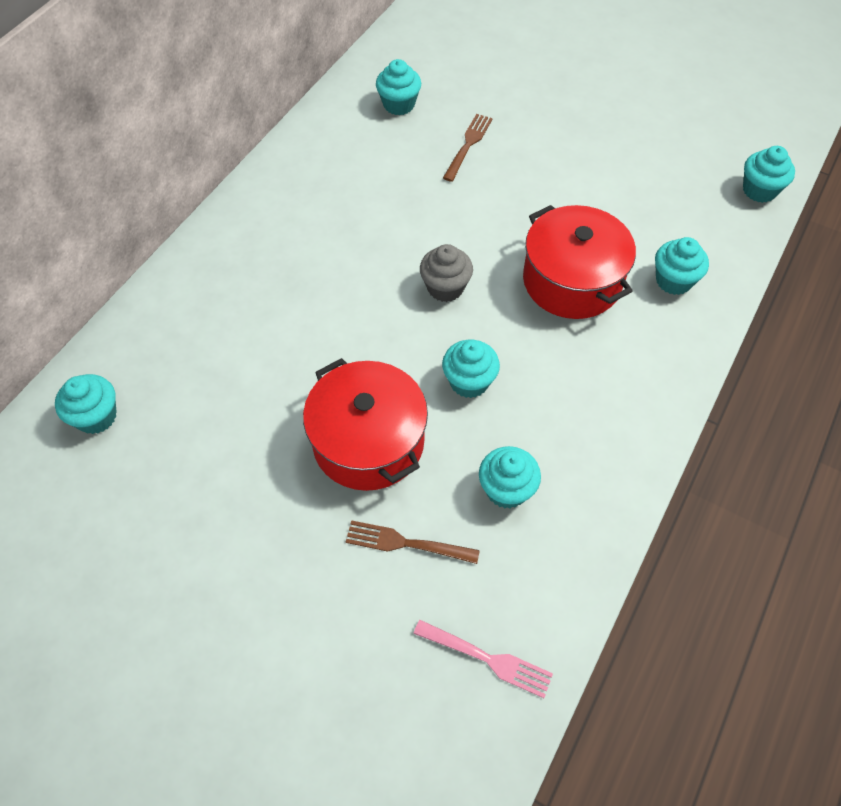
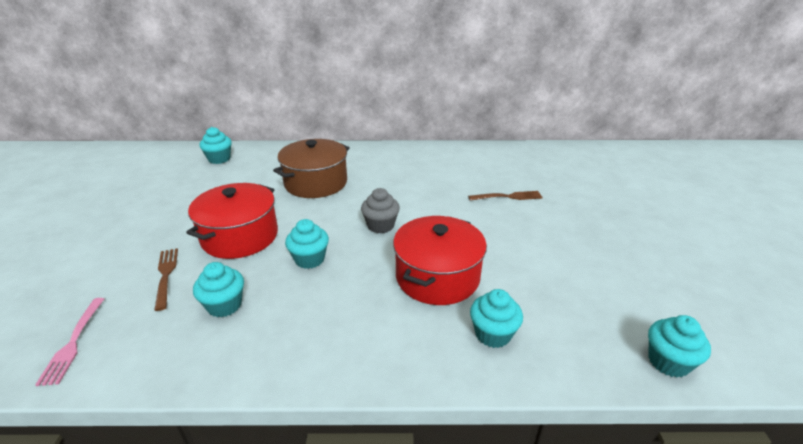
camera: 60 degrees right, 25 degrees down
turquoise cupcake [376,59,421,115] -> none
none -> brown pot [273,139,350,198]

